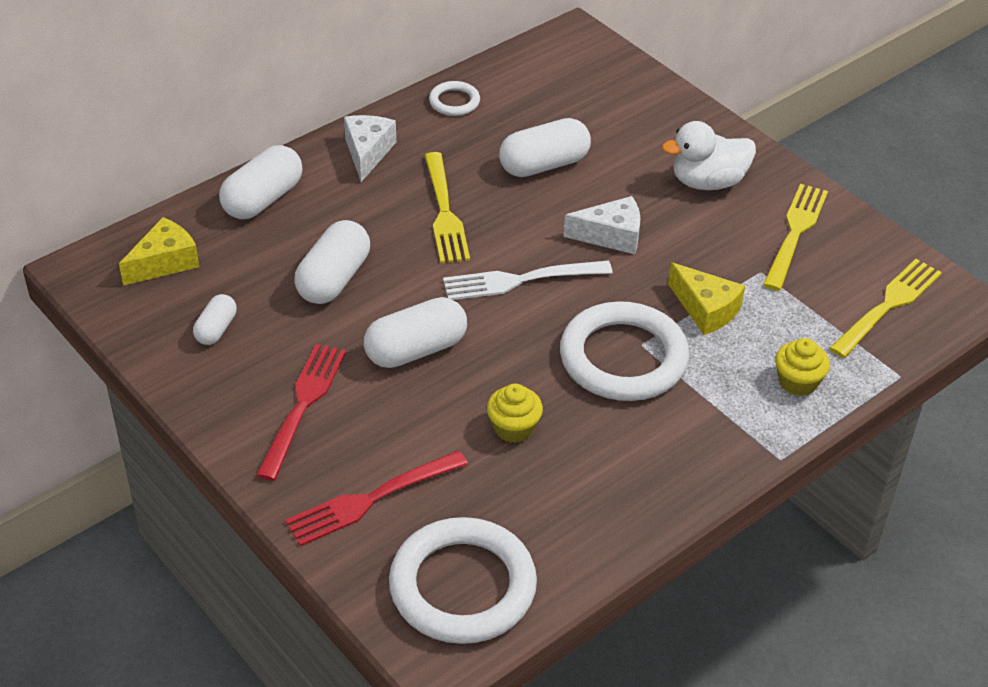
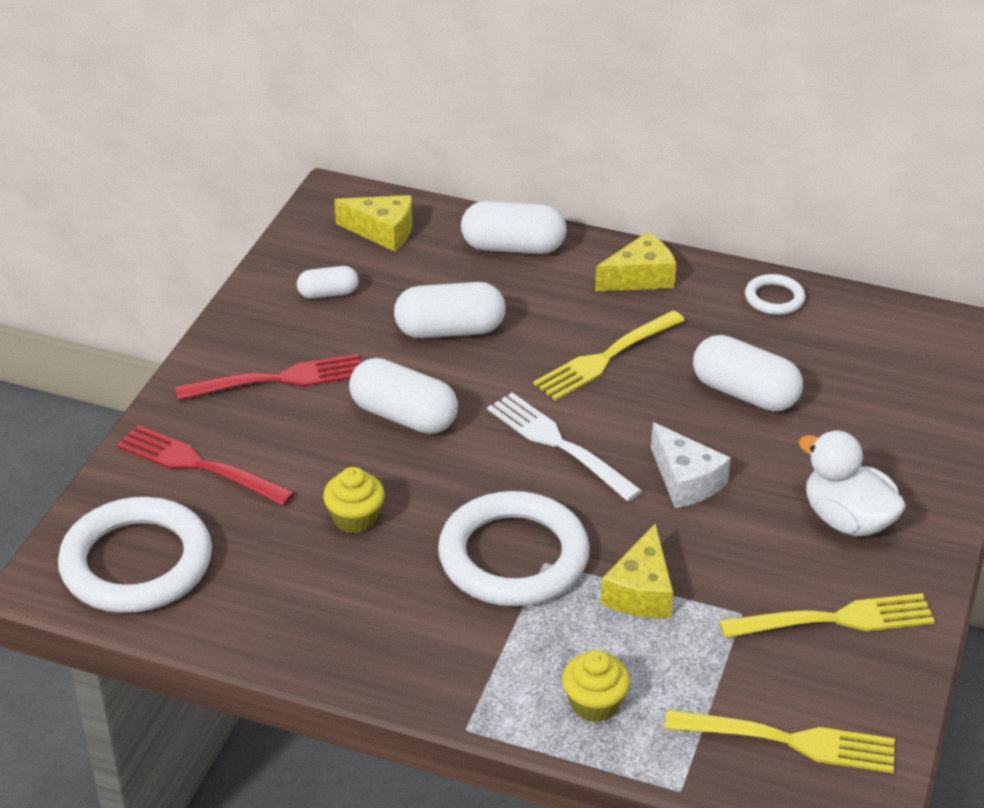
camera: 60 degrees right, 5 degrees down
white cheese [344,115,396,182] -> yellow cheese [595,232,676,291]

